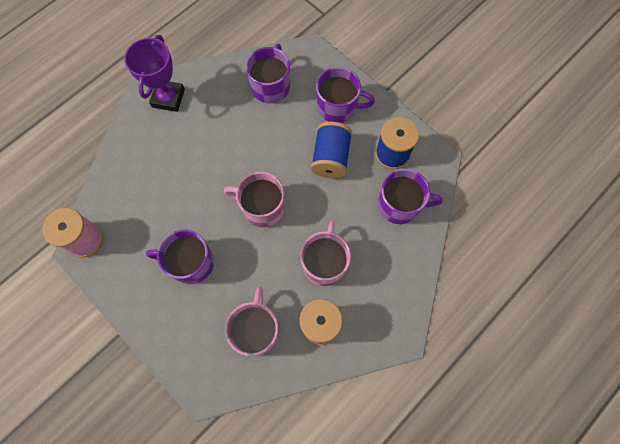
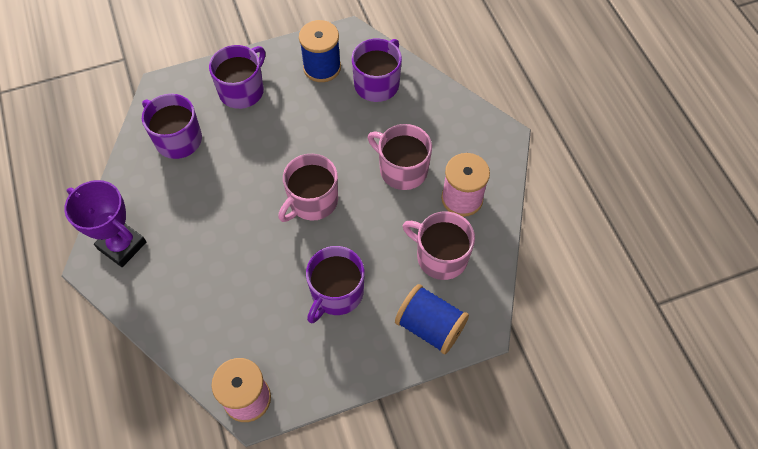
camera: 65 degrees left, 10 degrees down
blue spool [311,122,352,178] -> blue spool moved to [395,284,469,354]

